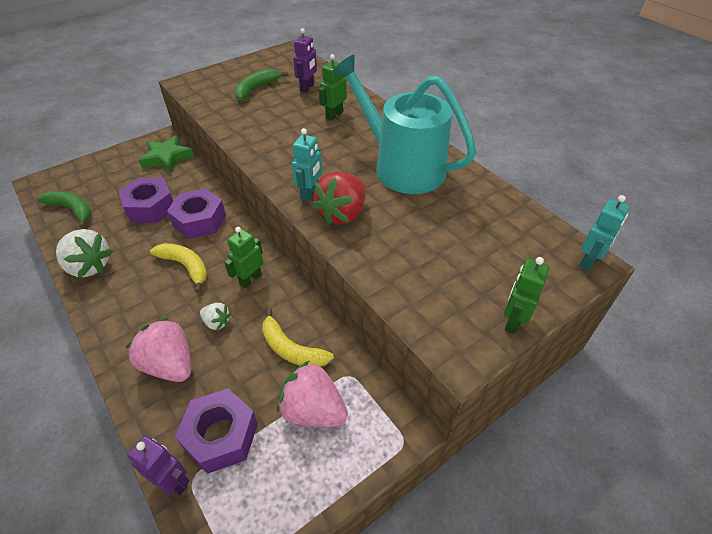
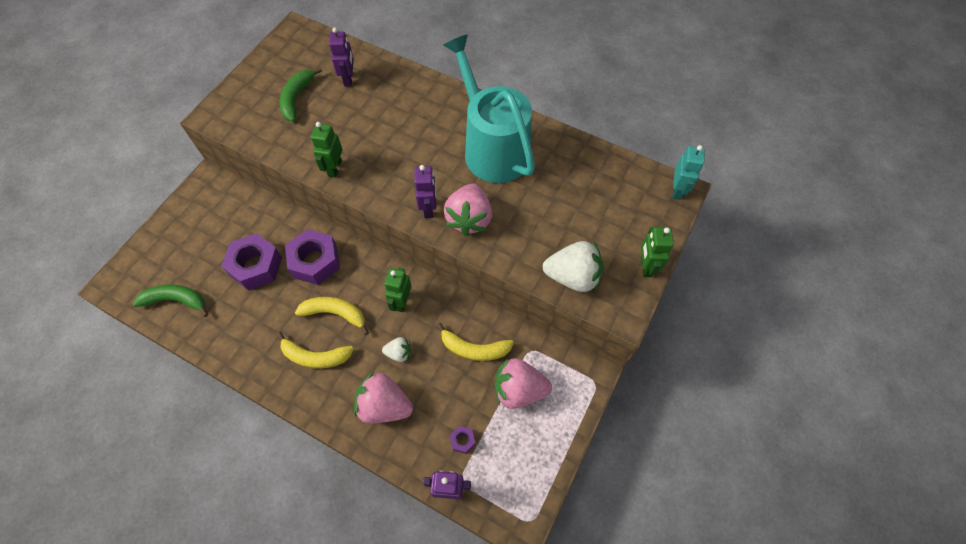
camera: 25 degrees left, 15 degrees up
white strawberry [56,229,113,278] -> white strawberry moved to [543,241,603,292]
green star [139,135,194,173] -> none
purple nut [175,389,258,474] -> purple nut [450,426,476,454], size x0.43
turquoise robot [292,128,322,201] -> purple robot [415,165,436,218]
red strawberry [312,171,366,225] -> pink strawberry [444,184,492,236]
green robot [319,54,347,121] -> green robot moved to [311,122,342,178]
turquoise watering can [332,55,476,194] -> turquoise watering can turned 45 degrees clockwise [443,34,535,183]
none -> yellow banana [277,332,354,369]

